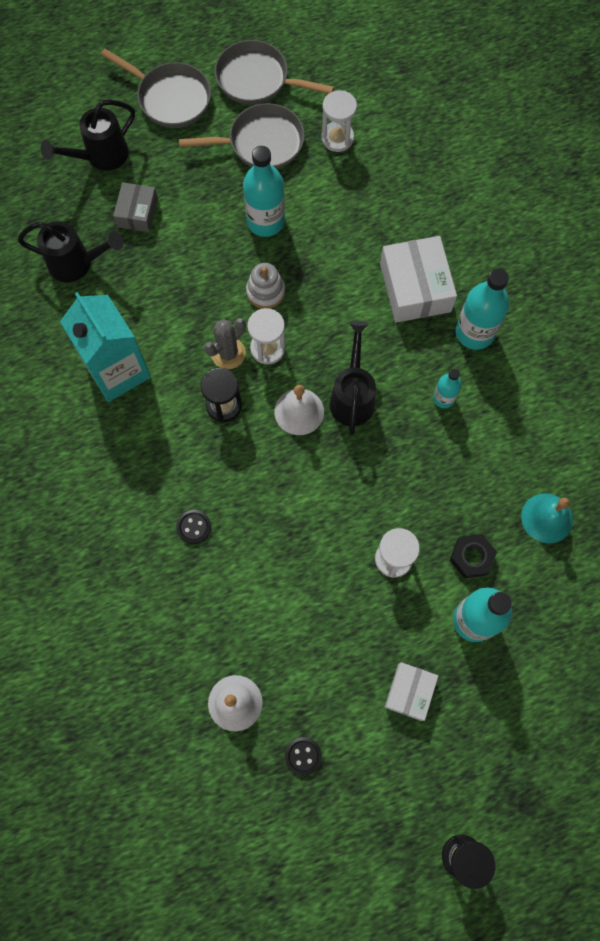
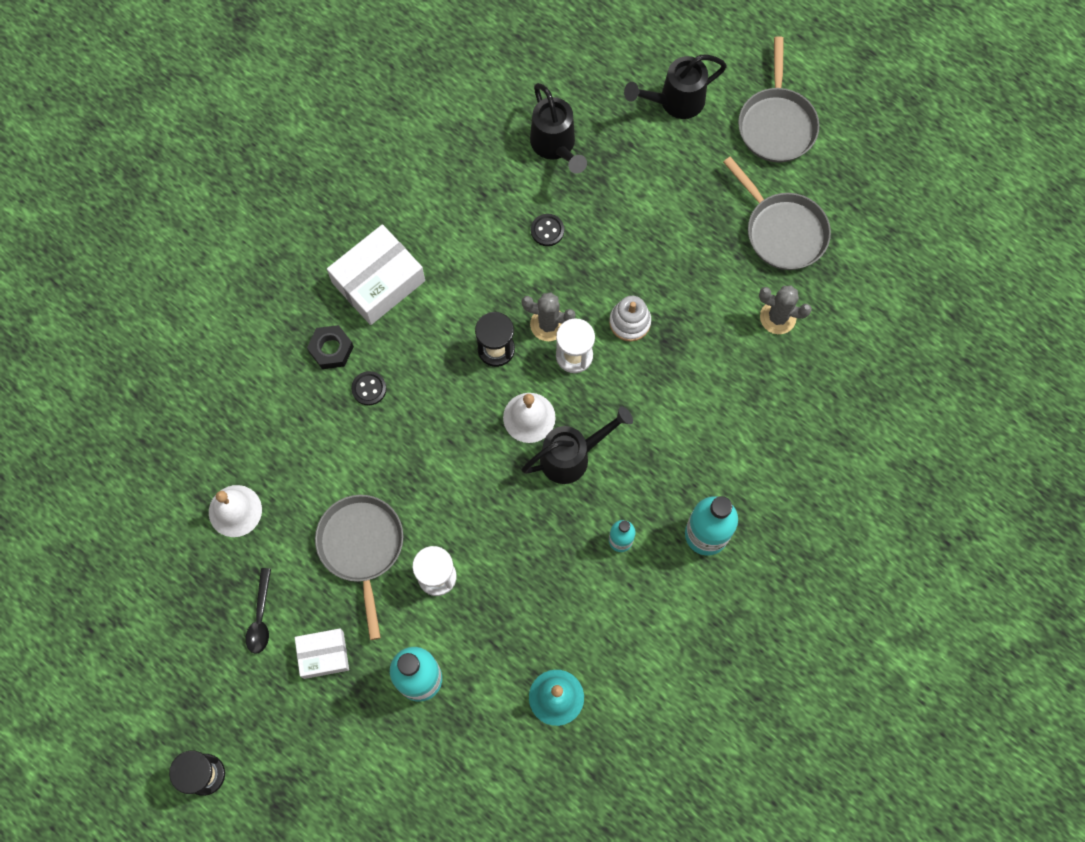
camera: 60 degrees right, 0 degrees up
black watering can [41,99,135,171] -> black watering can turned 45 degrees counterclockwise [624,55,727,119]
turquoise carton [60,292,151,402] -> none
grey box [113,182,158,232] -> none
grey pan [215,40,334,105] -> grey pan moved to [315,495,403,640]
turquoise bottle [243,146,285,237] -> none
black button [285,737,322,776] -> black button moved to [531,214,564,246]
white hourglass [321,90,357,152] -> none
white box [380,236,457,323] -> white box moved to [327,224,425,325]
black nut [450,534,497,578] -> black nut moved to [307,325,354,369]
none -> black spoon [246,568,271,654]
none -> grey cactus [759,285,812,334]

